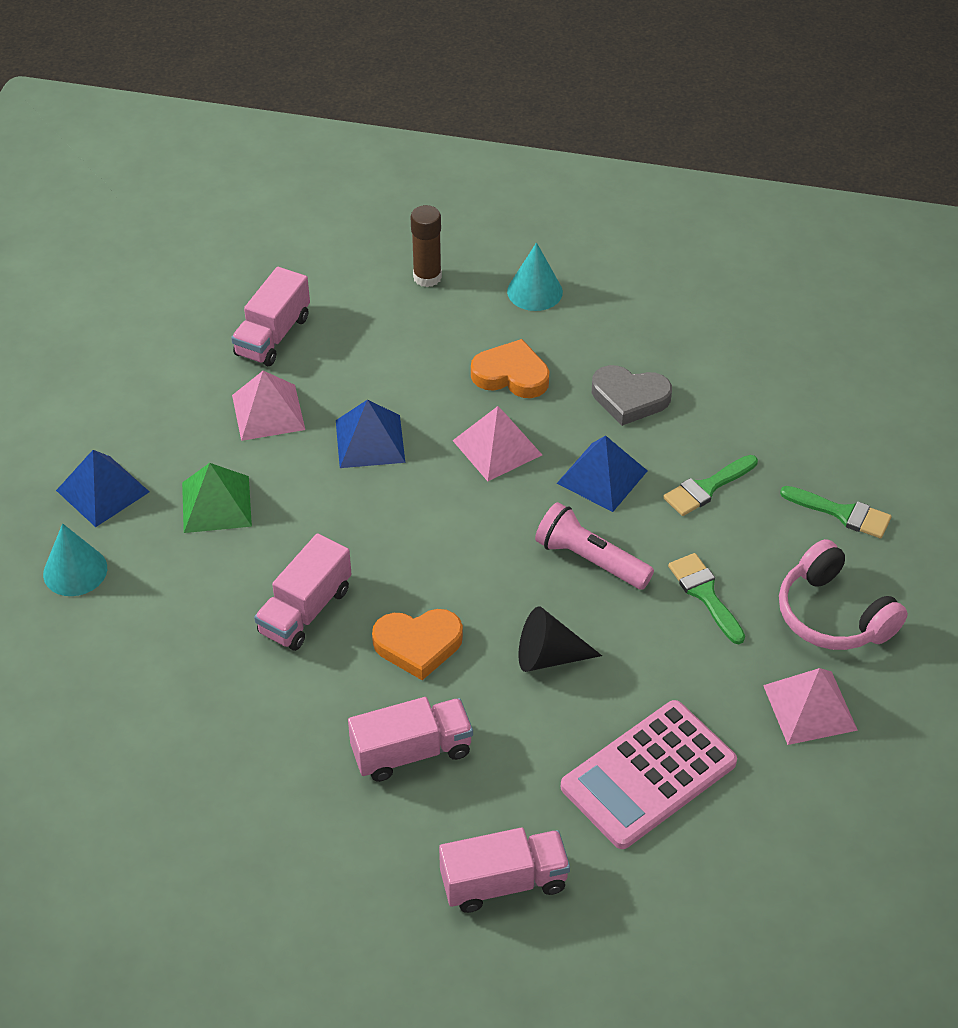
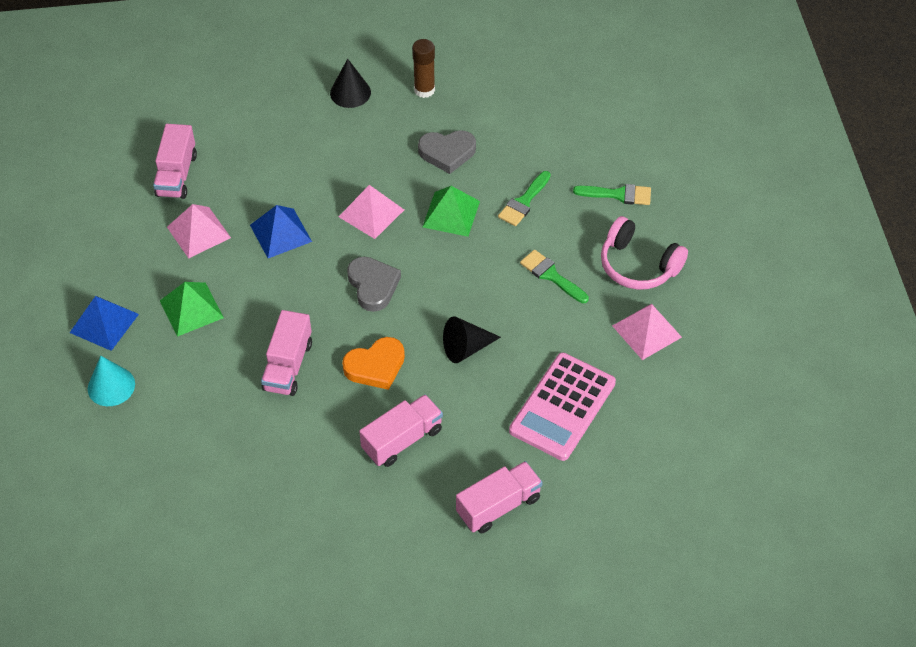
camera: 20 degrees left, 5 degrees up
brown glue stick [411,205,442,287] -> brown glue stick moved to [412,39,435,98]
orange heart [471,339,549,398] -> none
turquoise cone [507,243,563,311] -> black cone [330,59,371,108]
pink flashlight [535,502,654,590] -> none
blue pyramid [557,435,647,512] -> green pyramid [423,186,480,237]
none -> grey heart [347,257,401,312]

